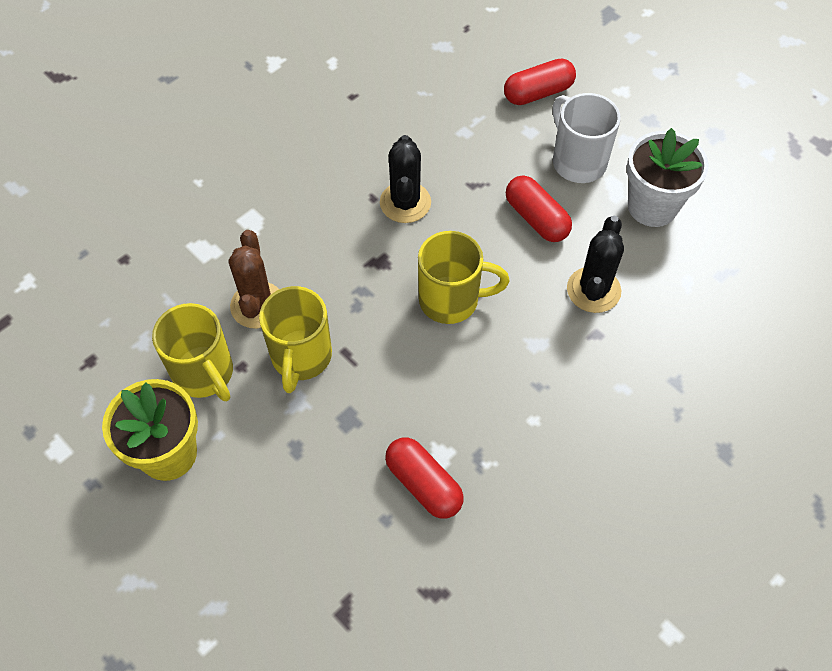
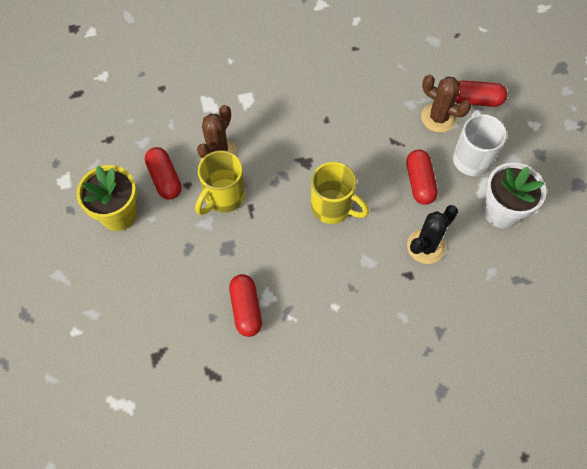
camera: 30 degrees right, 5 degrees up
yellow mug [152,303,233,401] -> red capsule [145,147,182,200]
black cactus [380,135,431,223] -> none
none -> brown cactus [421,74,471,133]

